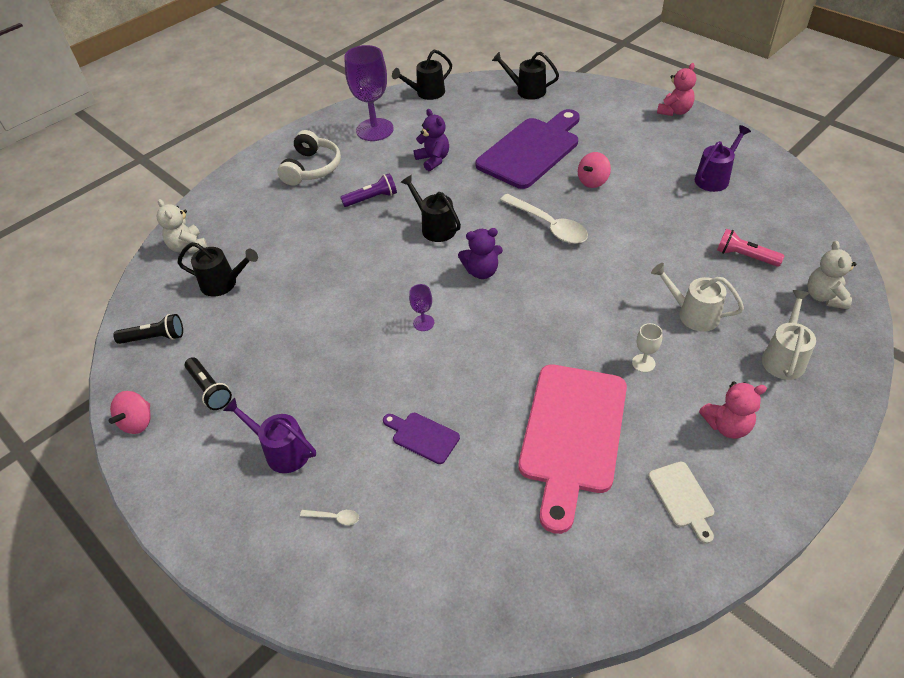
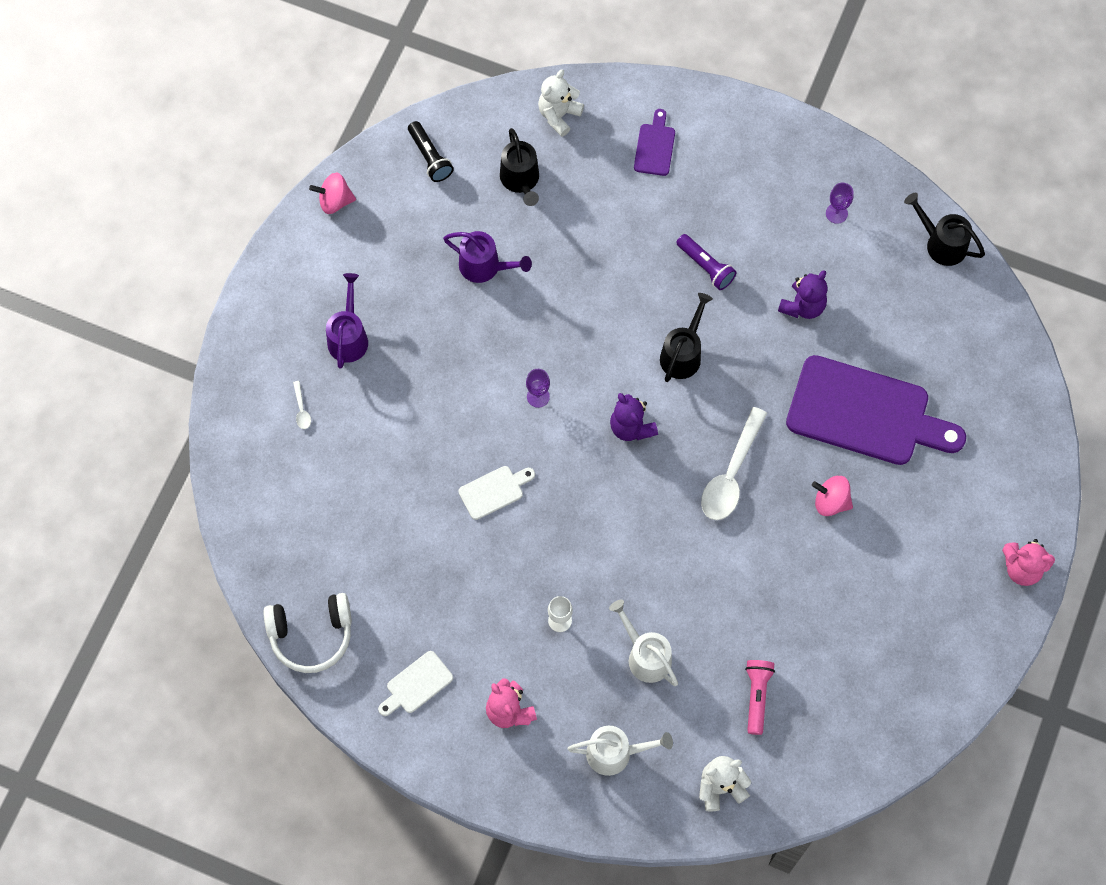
camera: 65 degrees right, 20 degrees up
black flashlight [185,357,232,410] -> none
white headphones [277,130,341,186] -> white headphones moved to [263,593,352,673]
purple goblet [344,45,394,141] -> purple goblet [826,183,854,224], size x0.44
purple cutting board [383,413,460,464] -> purple cutting board moved to [634,109,675,176]
black watering can [492,52,559,100] -> none
pink cutting board [519,365,627,534] -> none
white watering can [651,263,744,332] -> white watering can turned 45 degrees counterclockwise [609,600,678,686]
purple watering can [695,125,751,192] -> purple watering can moved to [443,231,532,283]
none -> white cutting board [458,466,535,520]

